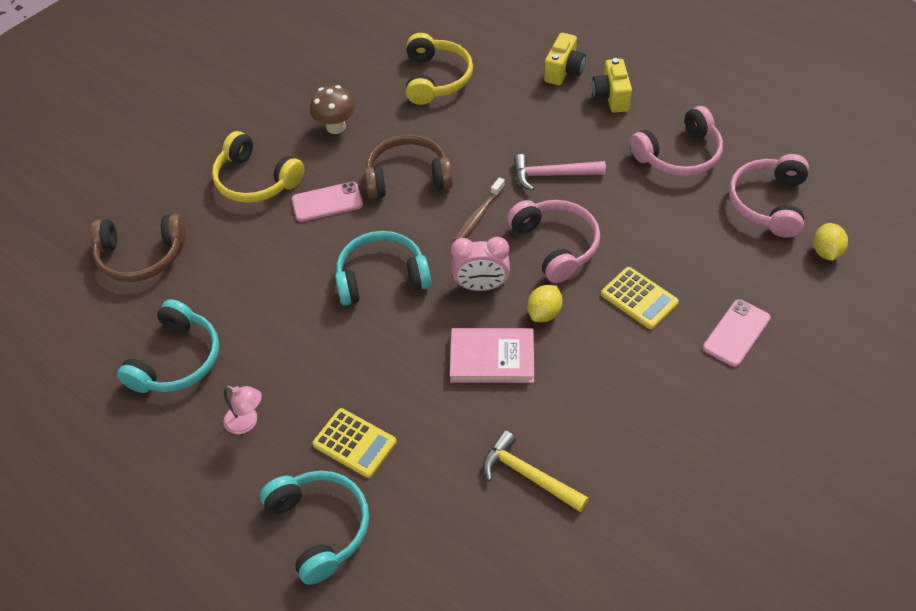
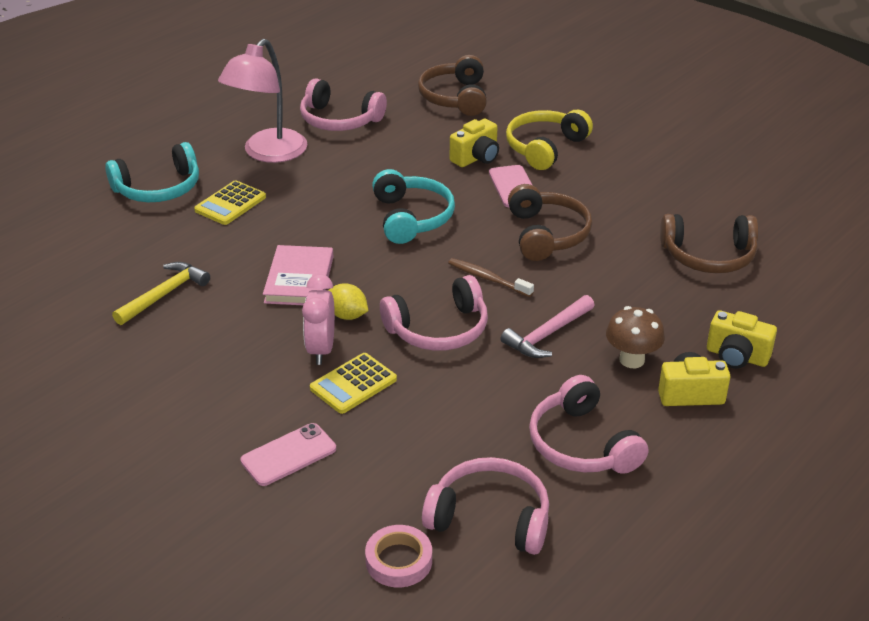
camera: 90 degrees right, 15 degrees down
turquoise headphones [117,299,219,393] -> pink headphones [300,78,387,131]
pink lamp [223,386,262,434] -> pink lamp [218,39,307,163], size x2.22
brown mushroom [310,85,355,134] -> brown mushroom moved to [606,306,665,368]
yellow headphones [406,33,473,105] -> brown headphones [660,214,759,273]
pink clock [451,237,510,291] -> pink clock moved to [302,274,335,365]
pink hammer [514,154,606,191] -> pink hammer turned 135 degrees counterclockwise [501,295,595,358]
pink phone [703,299,771,367] -> pink phone turned 75 degrees counterclockwise [240,423,336,486]
yellow lemon [813,223,848,261] -> pink tape [365,525,432,587]
none -> yellow camera [450,119,499,167]

